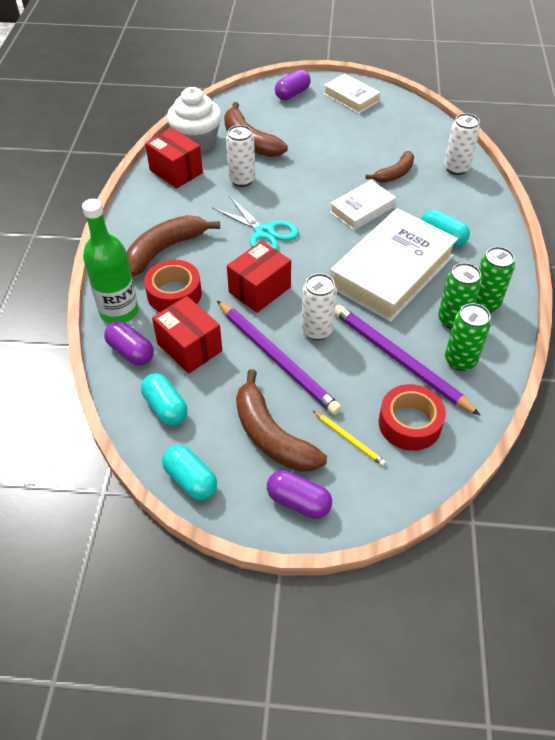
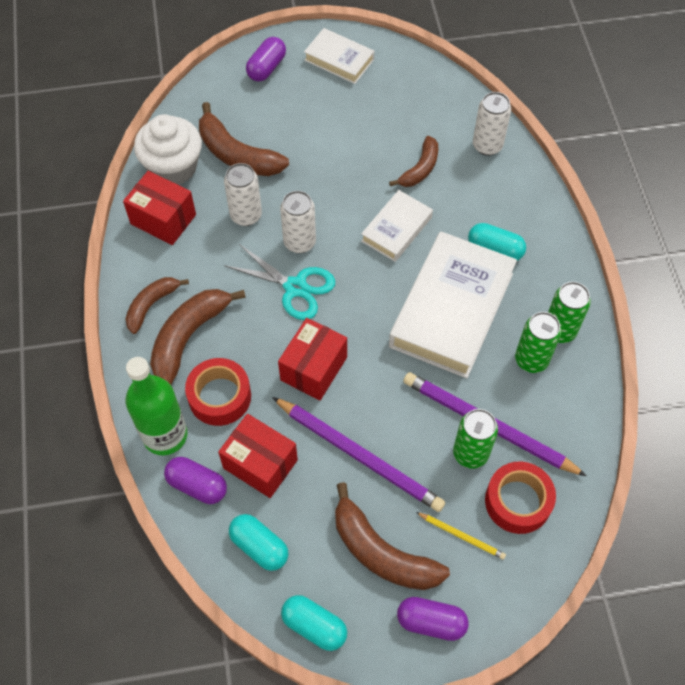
camera: 15 degrees left, 10 degrees up
white can [301,273,337,340] -> white can moved to [280,191,316,253]
green can [445,303,491,371] -> green can moved to [453,409,498,469]
none -> brown banana [126,277,189,334]

